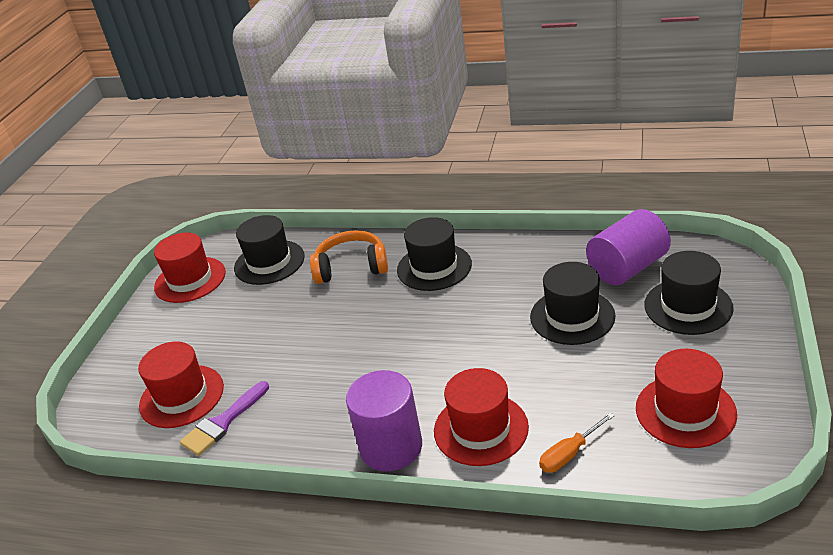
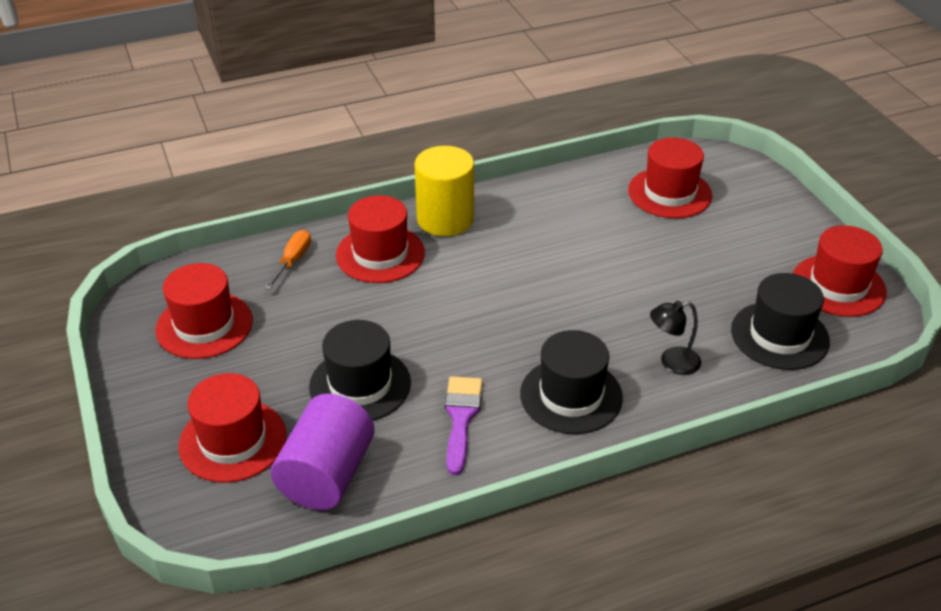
camera: 140 degrees right, 5 degrees up
purple brush [180,381,269,456] -> purple brush moved to [445,376,483,475]
orange headphones [310,230,388,284] -> black lamp [650,301,701,375]
purple cylinder [346,370,422,471] -> yellow cylinder [414,146,474,236]
black hat [644,251,733,335] -> red hat [179,373,287,483]

